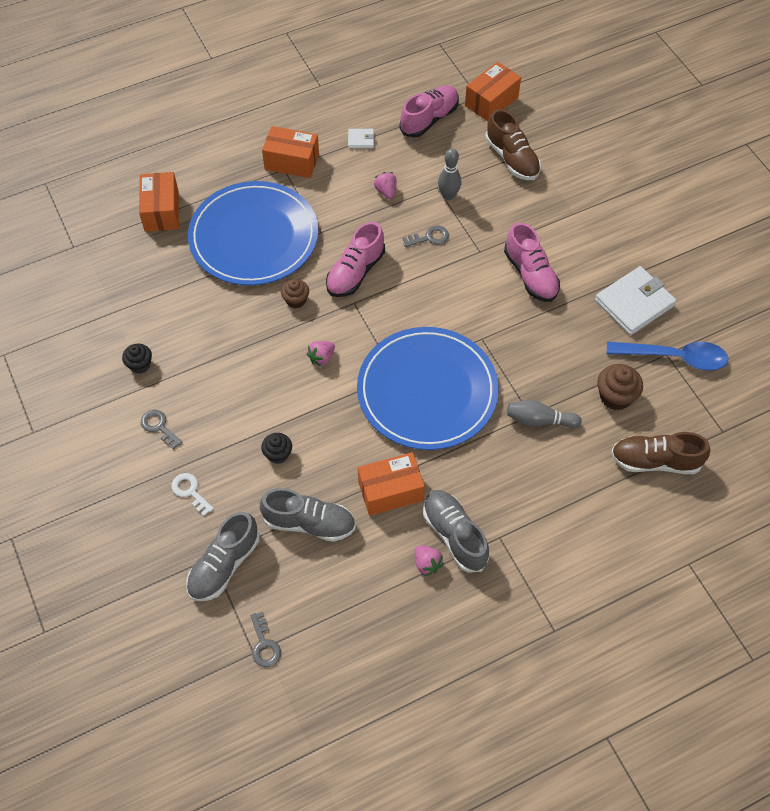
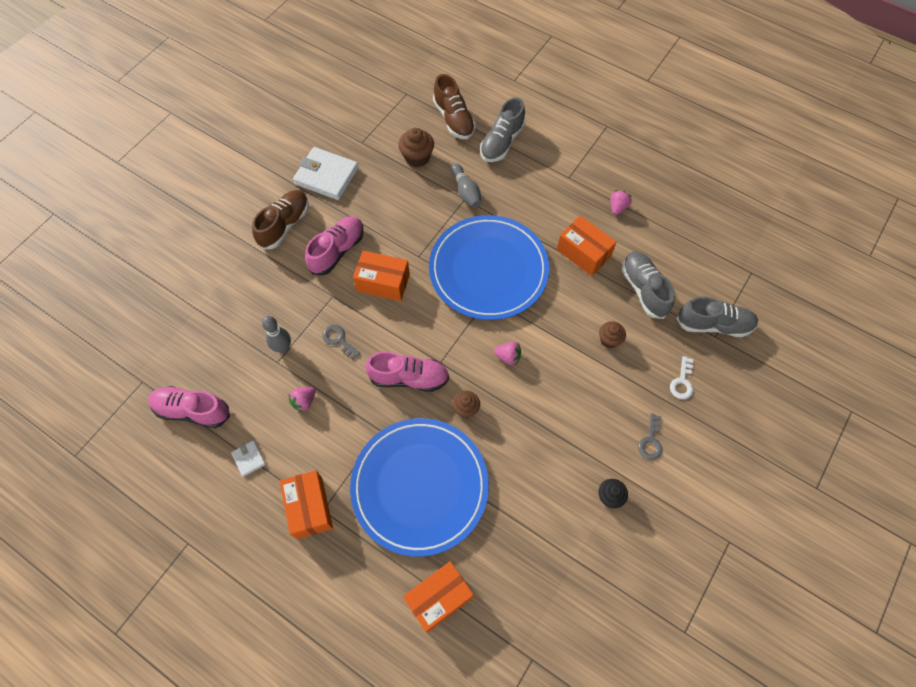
camera: 120 degrees left, 5 degrees up
grey key [250,612,281,667] -> none
black cupcake [261,433,292,464] -> brown cupcake [599,321,626,348]
grey shoe [423,490,489,573] -> grey shoe moved to [480,97,526,162]
orange box [465,62,521,122] -> orange box moved to [353,251,410,301]
brown shoe [485,109,541,180] -> brown shoe moved to [252,190,309,249]
blue spoon [607,342,728,371] -> none

